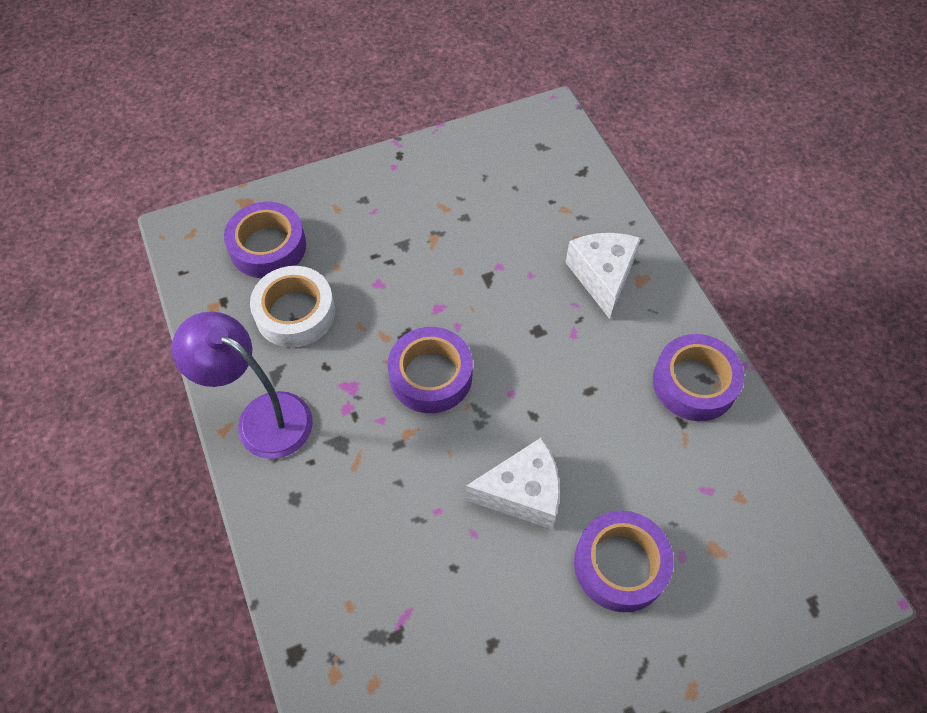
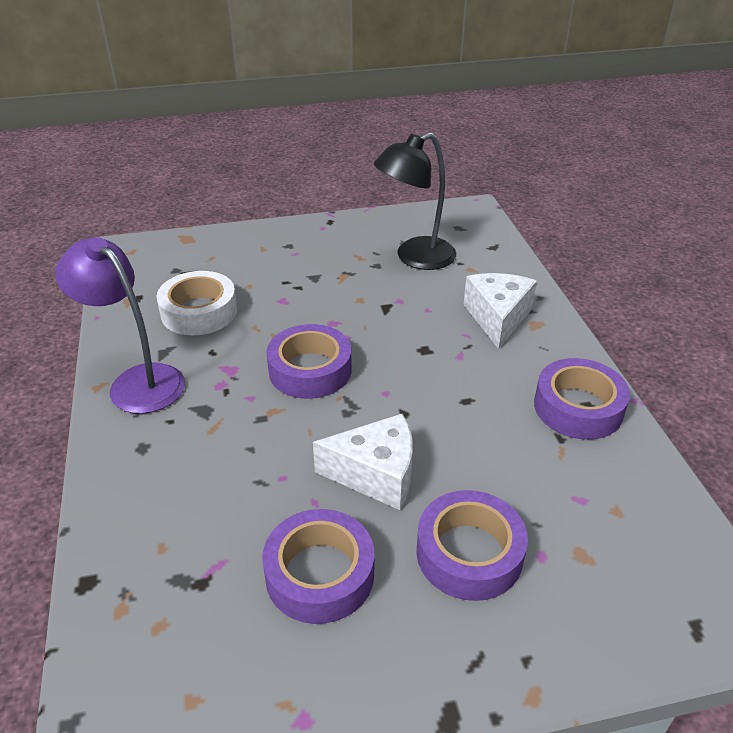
camera: 10 degrees right, 20 degrees down
purple tape [224,202,306,278] -> purple tape moved to [262,509,375,624]
none -> black lamp [374,132,456,270]

